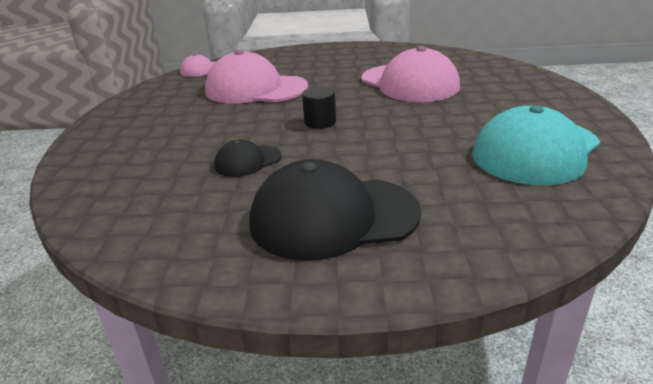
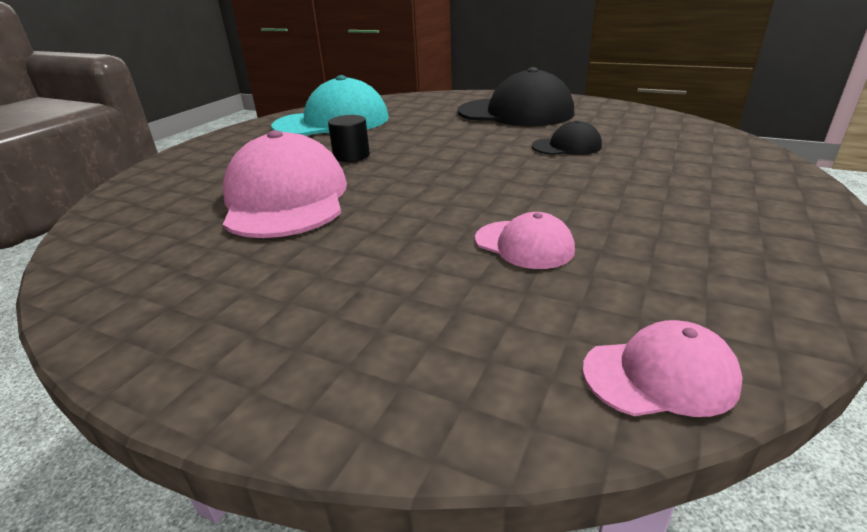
camera: 155 degrees left, 0 degrees up
pink cap [205,50,308,103] -> pink cap [475,212,575,269], size x0.49
black cylinder [302,87,336,129] -> black cylinder moved to [328,115,370,162]

